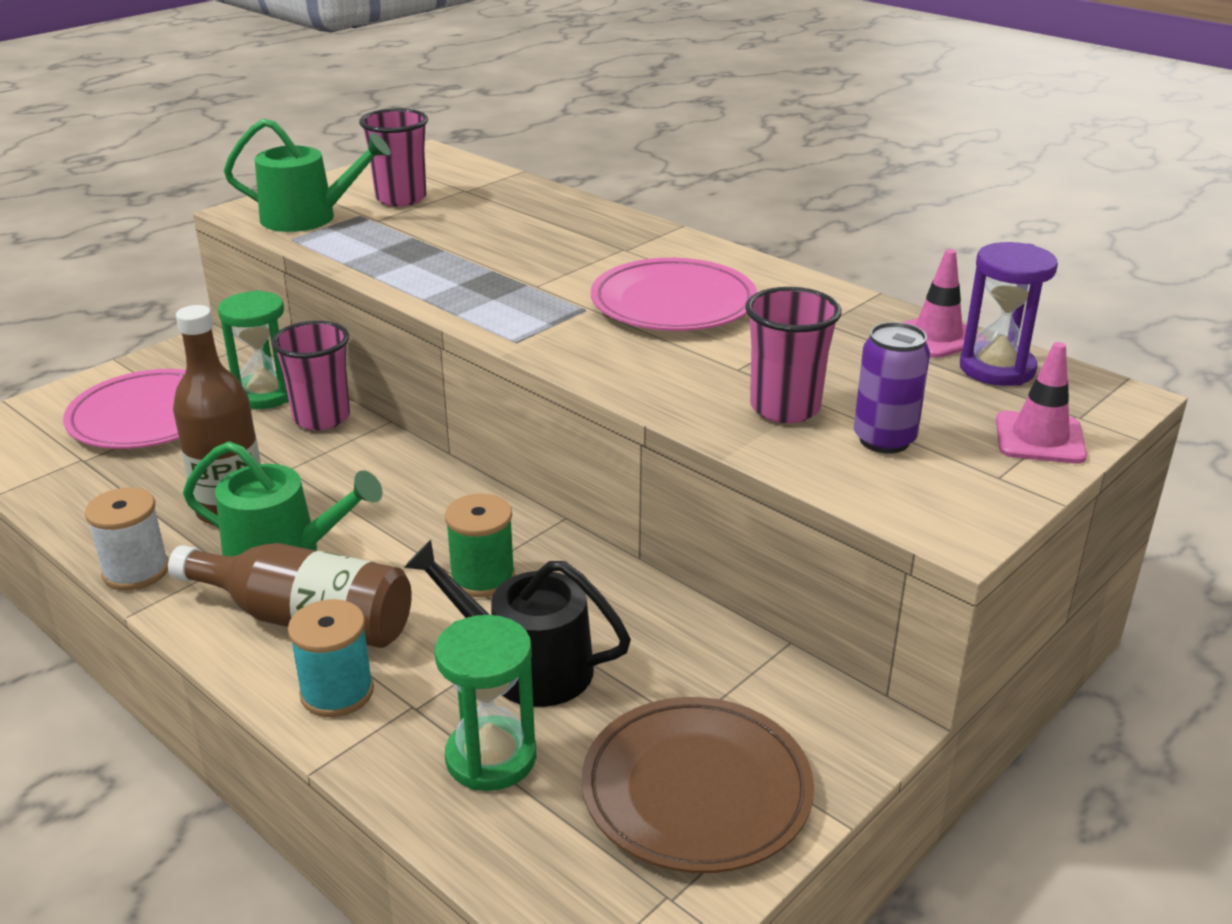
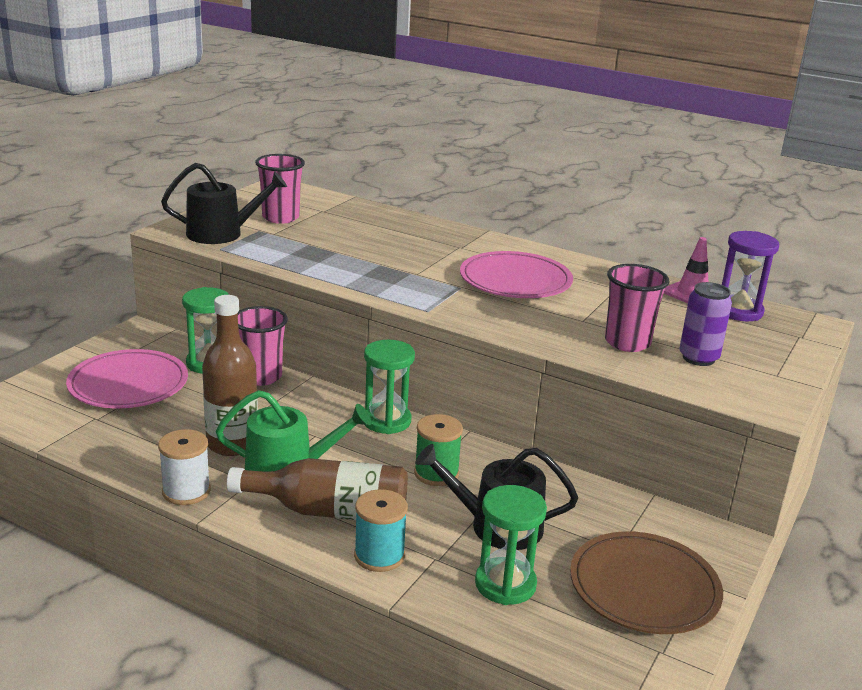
camera: 15 degrees left, 5 degrees down
green watering can [224,118,391,232] -> black watering can [161,163,287,244]
pink traffic cone [996,342,1087,464] -> none
none -> green hourglass [364,340,415,434]

